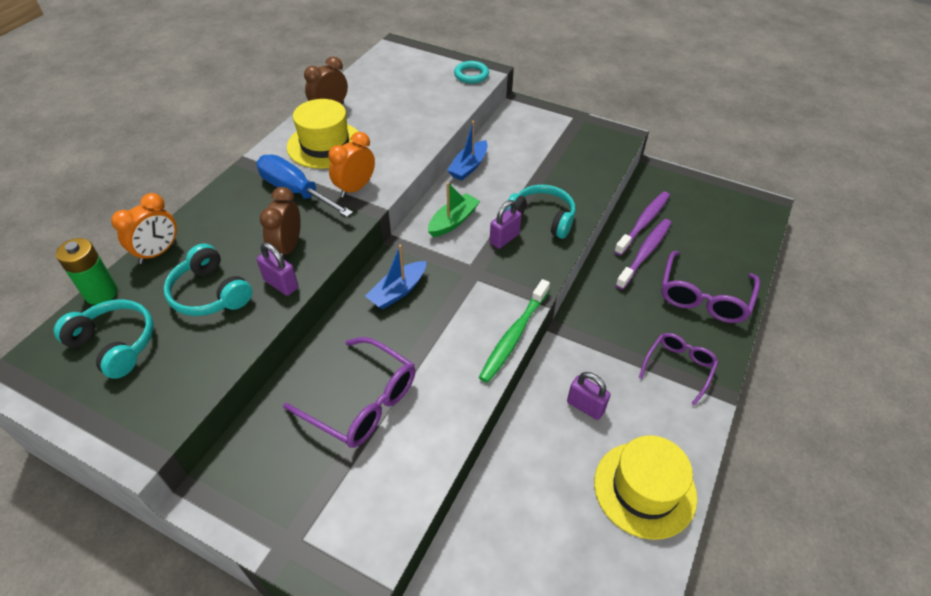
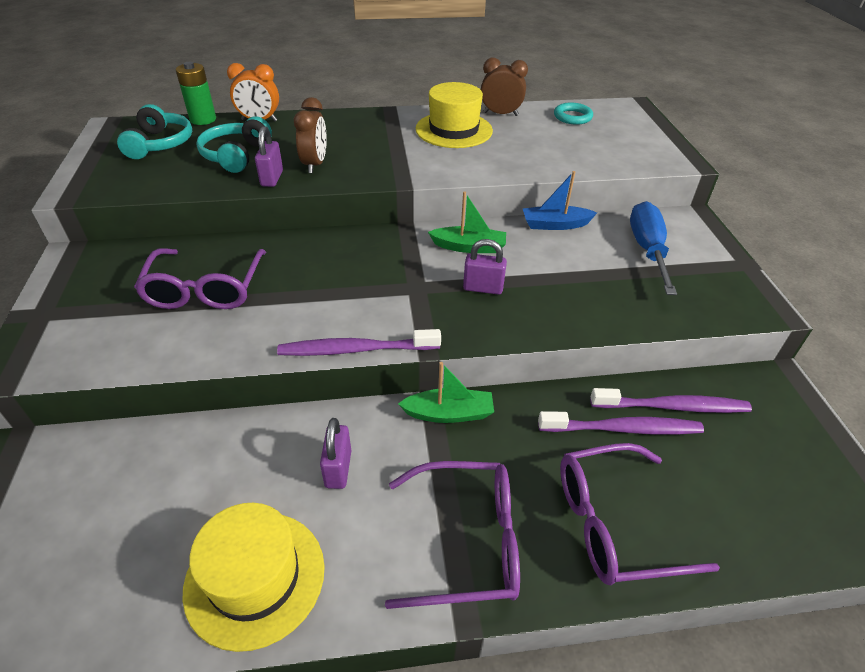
camera: 55 degrees right, 5 degrees down
blue screwdriver [257,154,353,217] -> blue screwdriver moved to [630,201,677,295]
brown clock [260,187,301,259] -> brown clock turned 120 degrees clockwise [294,97,327,173]
orange clock [328,132,375,198] -> none
blue boat [365,245,426,309] -> none
turquoise ring [454,61,489,84] -> turquoise ring moved to [554,103,593,125]
green toothbrush [479,279,550,383] -> purple toothbrush [277,329,441,356]
turquoise headphones [504,184,575,239] -> none
purple glasses [639,333,718,406] -> purple glasses [385,461,520,609], size x1.54
none -> green boat [398,362,494,423]

